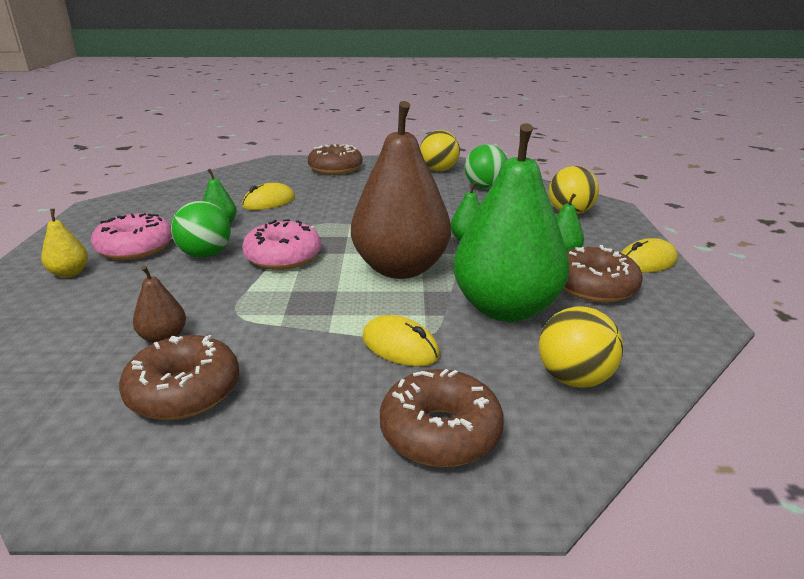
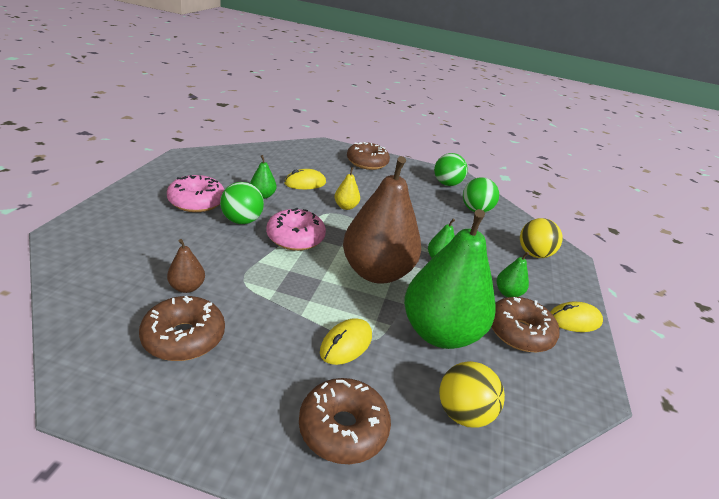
camera: 10 degrees right, 5 degrees up
yellow pear [41,209,88,278] -> yellow pear moved to [334,167,360,210]
yellow mouse [362,315,440,366] -> yellow mouse turned 75 degrees clockwise [320,318,372,365]
yellow ball [420,130,460,171] -> green ball [434,153,468,186]

